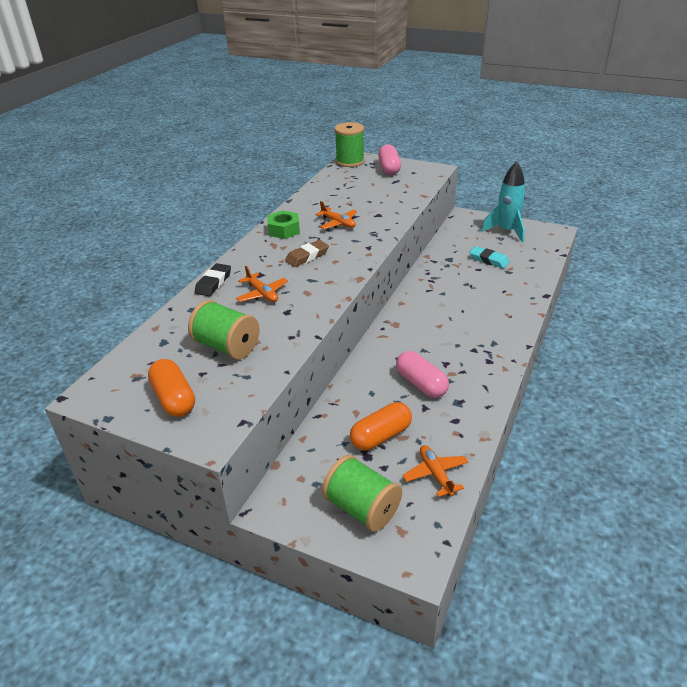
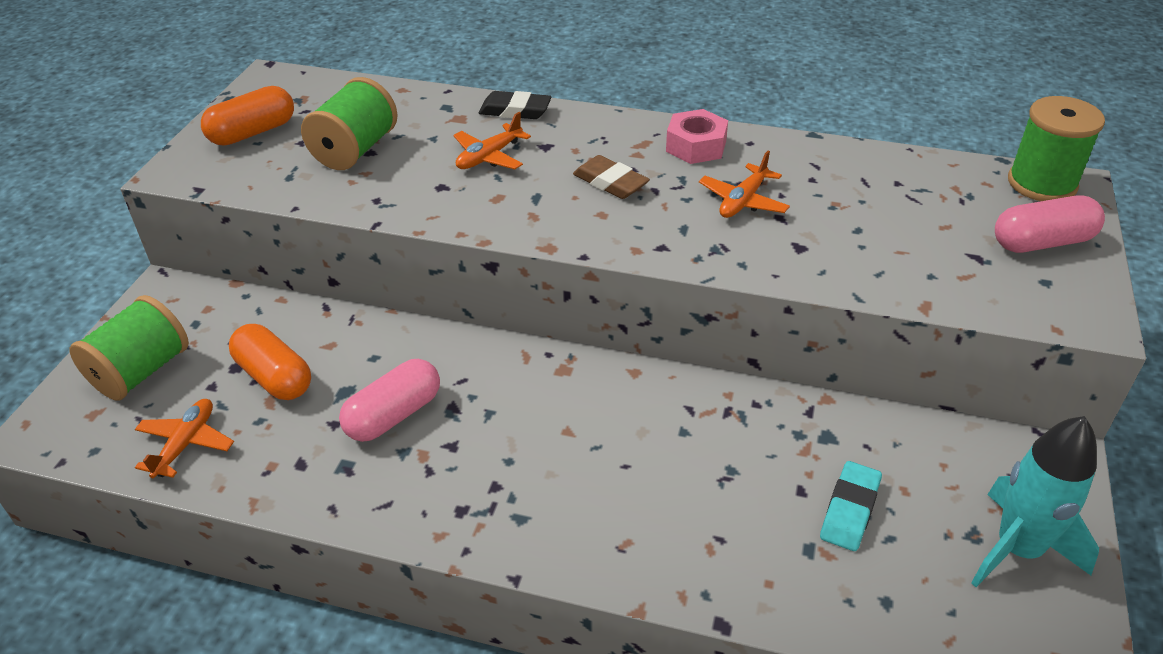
camera: 80 degrees right, 5 degrees up
green nut [267,210,300,239] -> pink nut [666,109,728,164]
orange plane [403,445,468,497] -> orange plane turned 45 degrees counterclockwise [135,399,234,478]

